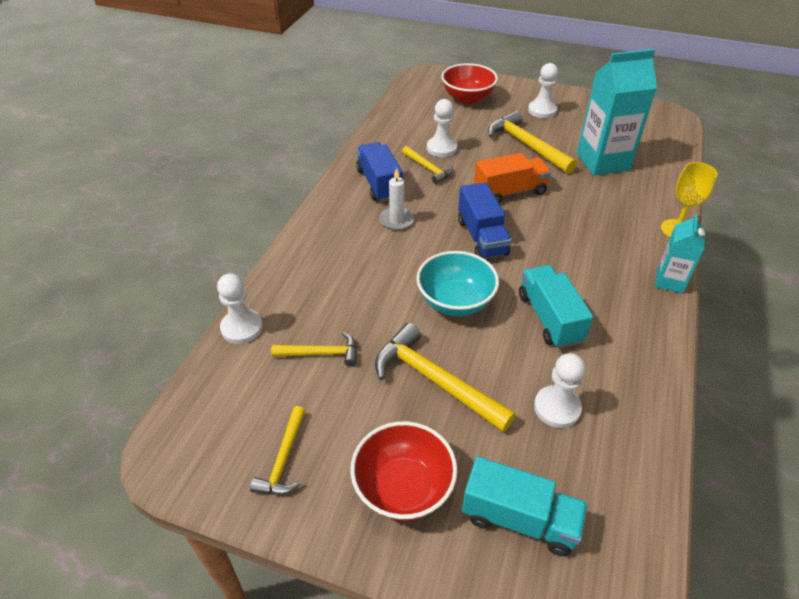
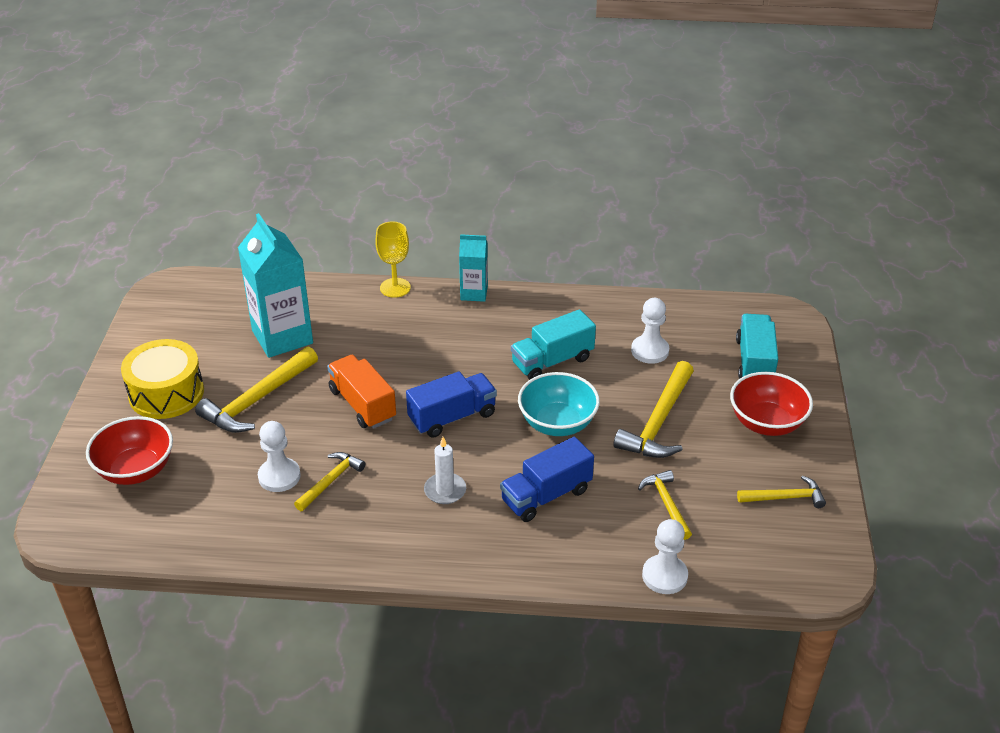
camera: 105 degrees left, 5 degrees down
blue truck [356,142,402,202] -> blue truck moved to [500,437,594,522]
white pawn [528,63,558,118] -> yellow drum [121,339,204,419]

